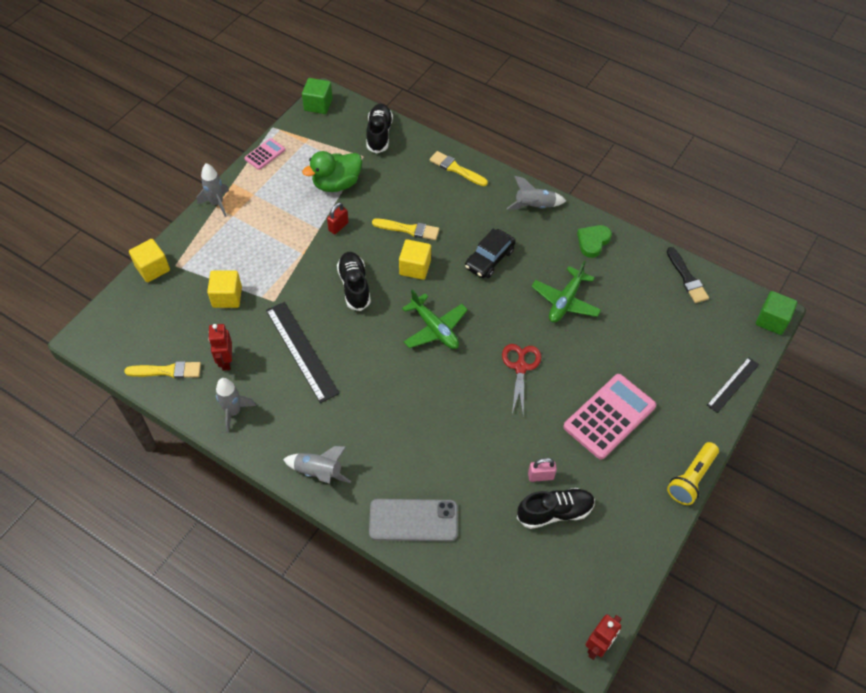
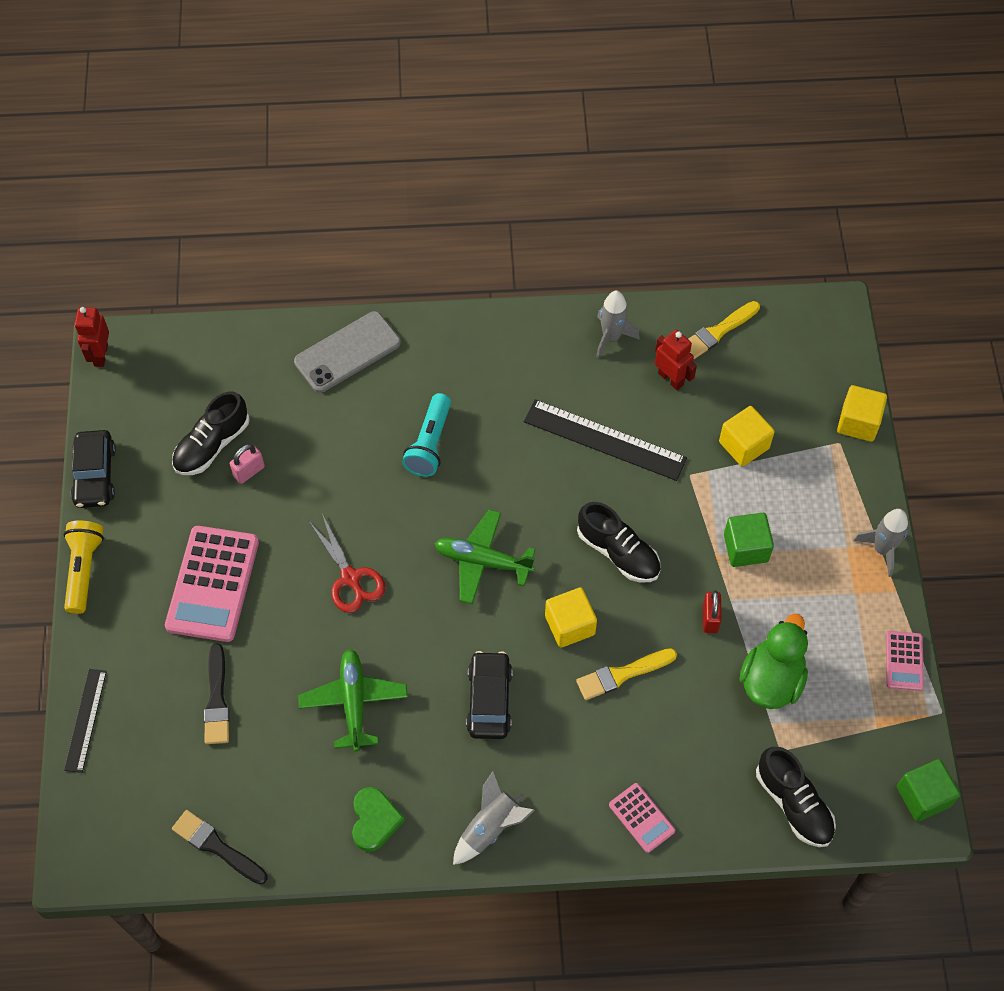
camera: 145 degrees right, 5 degrees up
grey rocket [283,446,351,484] -> none
yellow brush [429,151,488,186] -> pink calculator [609,783,675,853]
green cube [756,291,797,335] -> green cube moved to [724,513,774,567]
none -> black car [71,430,116,508]
none -> black brush [204,643,230,744]
none -> turquoise flashlight [402,393,451,477]

